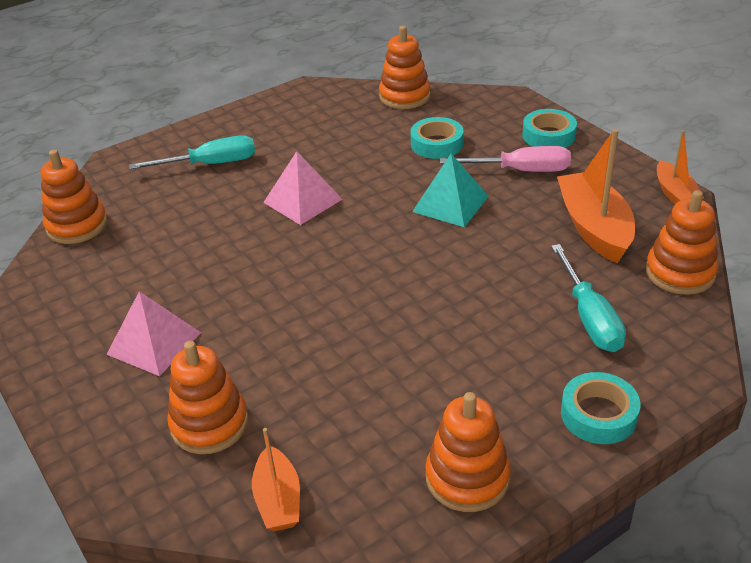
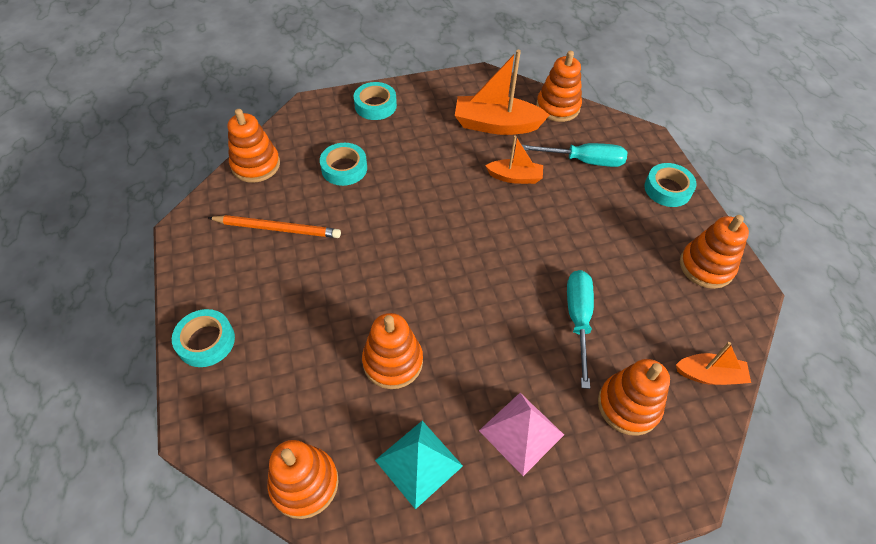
camera: 75 degrees left, 15 degrees up
turquoise screwdriver [129,135,255,169] -> turquoise screwdriver moved to [567,270,594,389]
pink pyramid [263,151,343,225] -> none
turquoise pyramid [412,154,489,227] -> turquoise pyramid moved to [375,421,463,509]
pink screwdriver [440,146,571,172] -> none
orange boat [657,130,704,204] -> orange boat moved to [485,135,543,184]
none -> turquoise tape [172,309,235,367]
none -> orange pencil [208,215,341,238]
none -> orange stacking toy [362,313,423,389]

